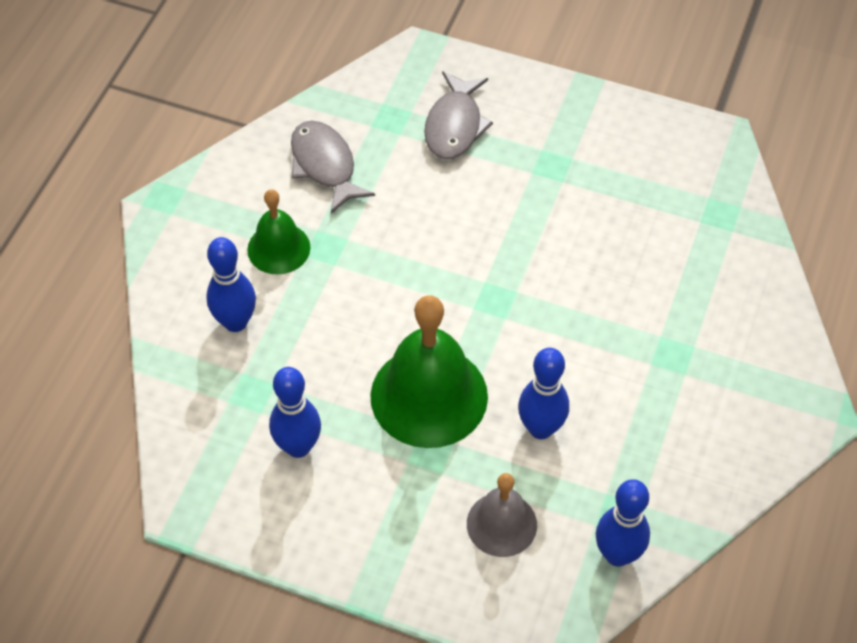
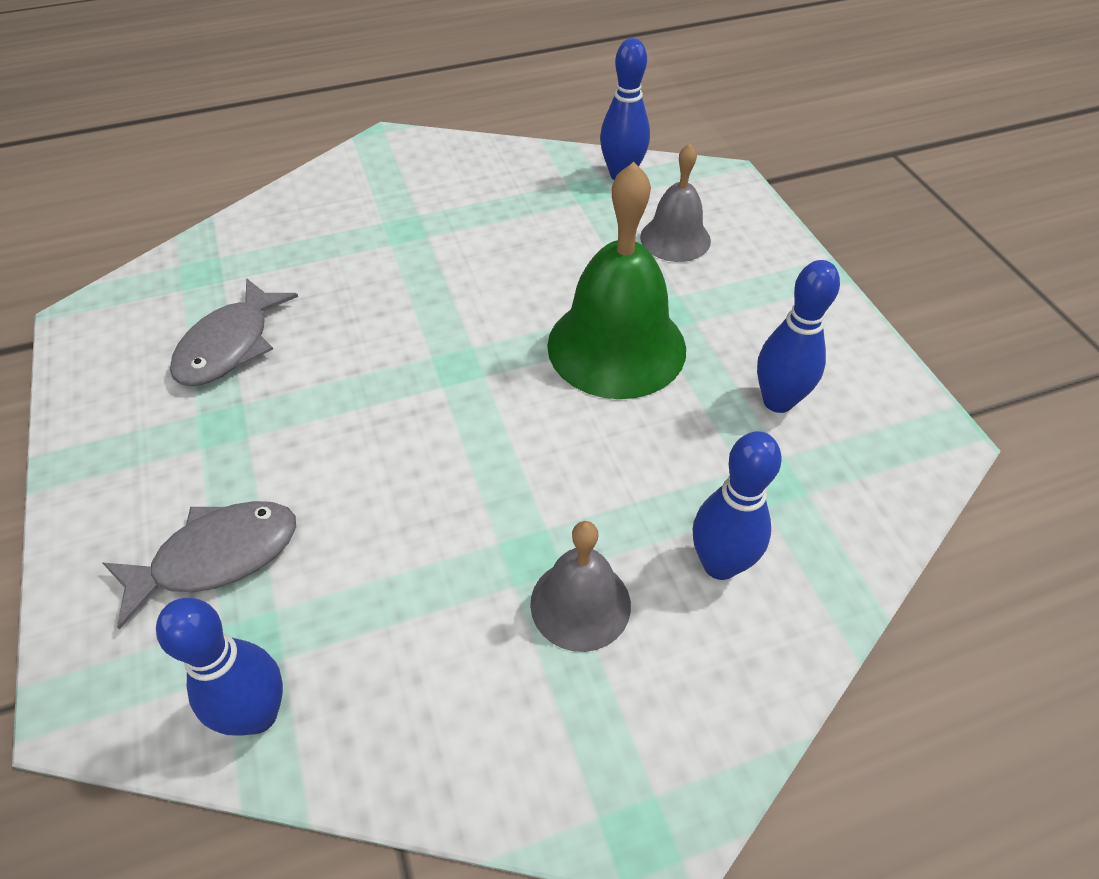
camera: 130 degrees left, 5 degrees down
green bell [247,189,311,275] -> grey bell [530,521,631,652]
grey fish [291,121,375,214] -> grey fish moved to [170,278,298,386]
blue bowling pin [518,348,569,439] -> blue bowling pin moved to [156,598,283,736]

